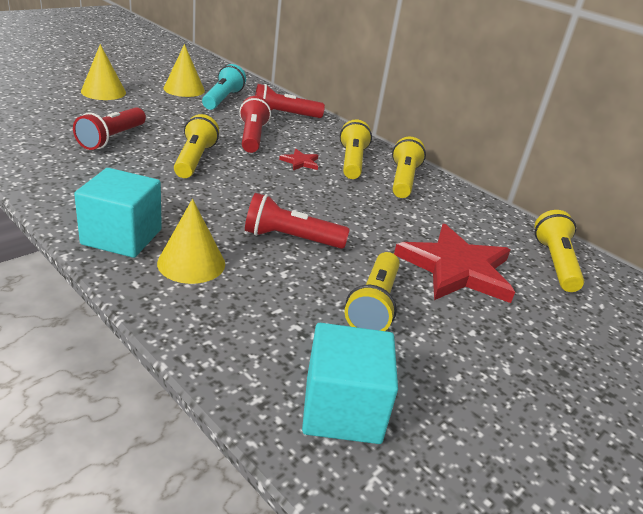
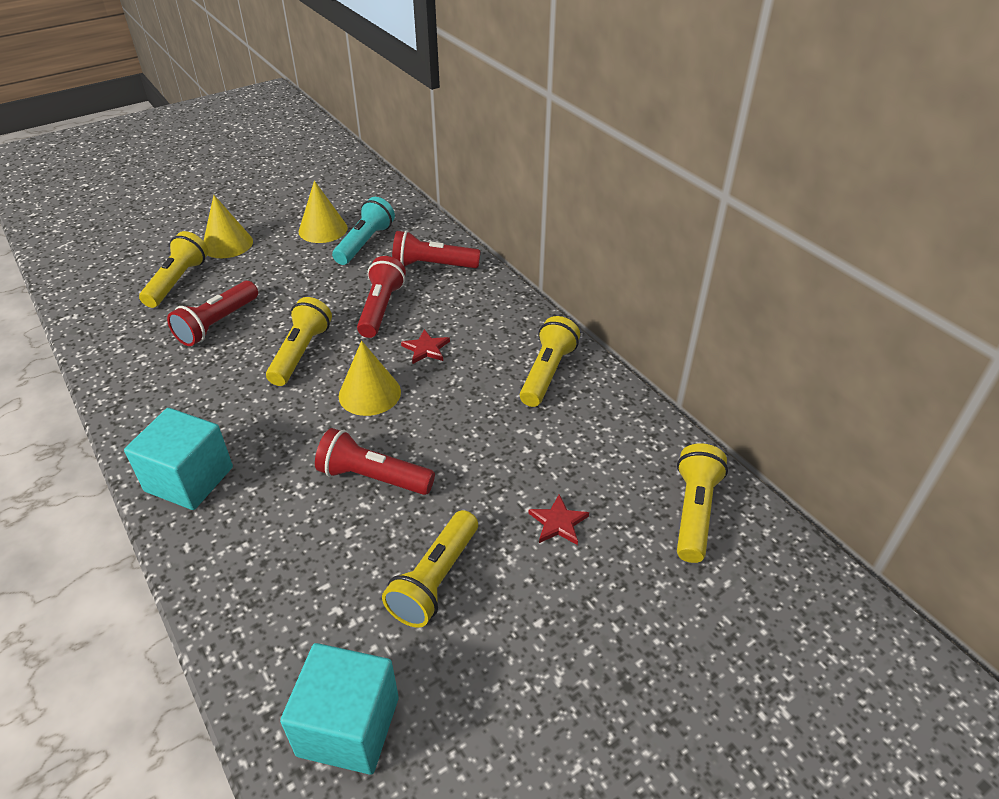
camera: 15 degrees right, 10 degrees up
yellow cone [157,199,225,284] -> yellow cone moved to [339,341,401,416]
yellow flashlight [340,119,372,179] -> yellow flashlight moved to [139,231,208,308]
red star [394,224,515,303] -> red star [529,494,589,545], size x0.42

